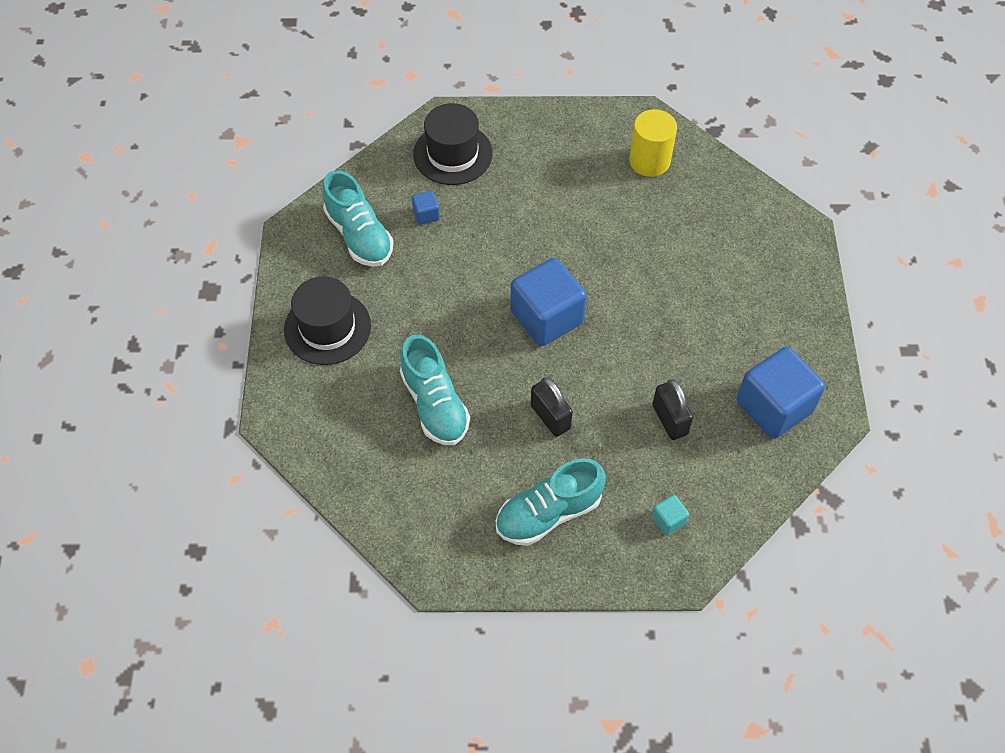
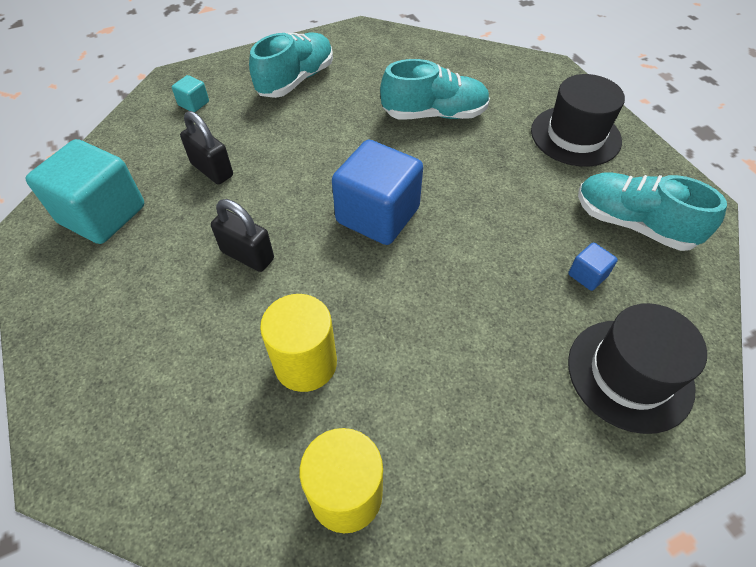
camera: 155 degrees right, 5 degrees down
turquoise shoe [400,334,470,445] -> turquoise shoe turned 135 degrees clockwise [380,59,490,119]
black padlock [531,378,573,437] -> black padlock moved to [211,199,274,272]
blue cube [736,347,825,439] -> turquoise cube [26,139,144,244]
none -> yellow cylinder [260,294,337,392]

